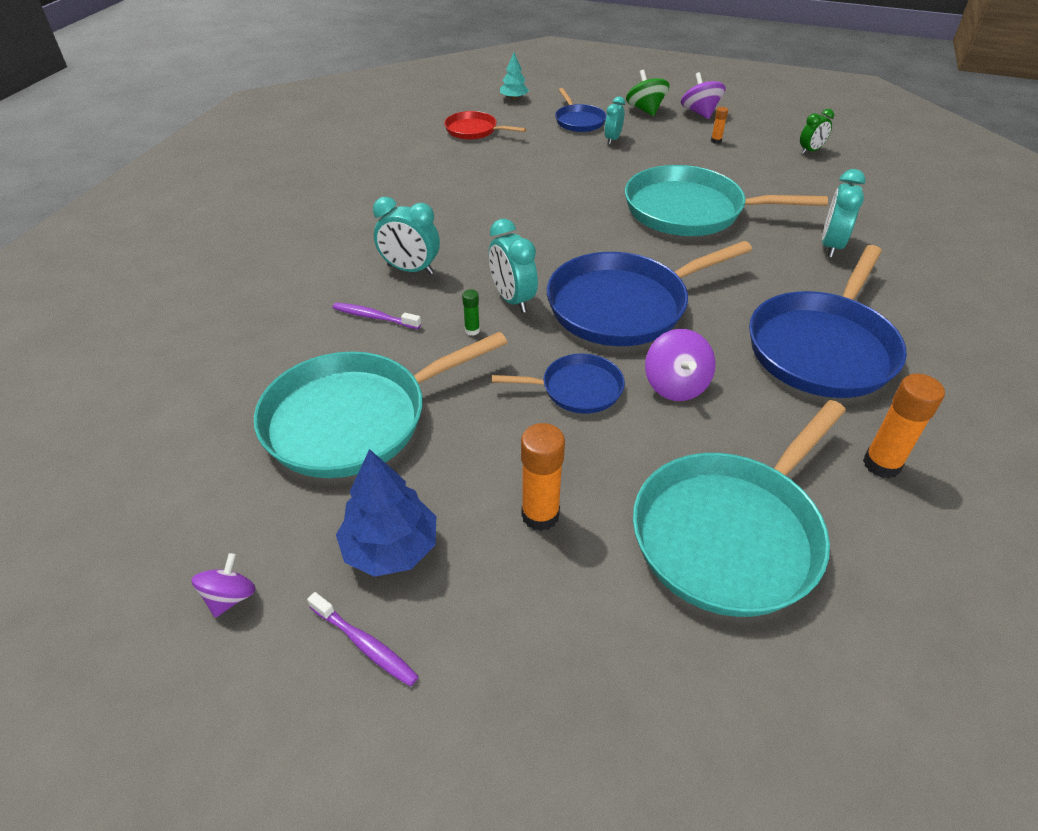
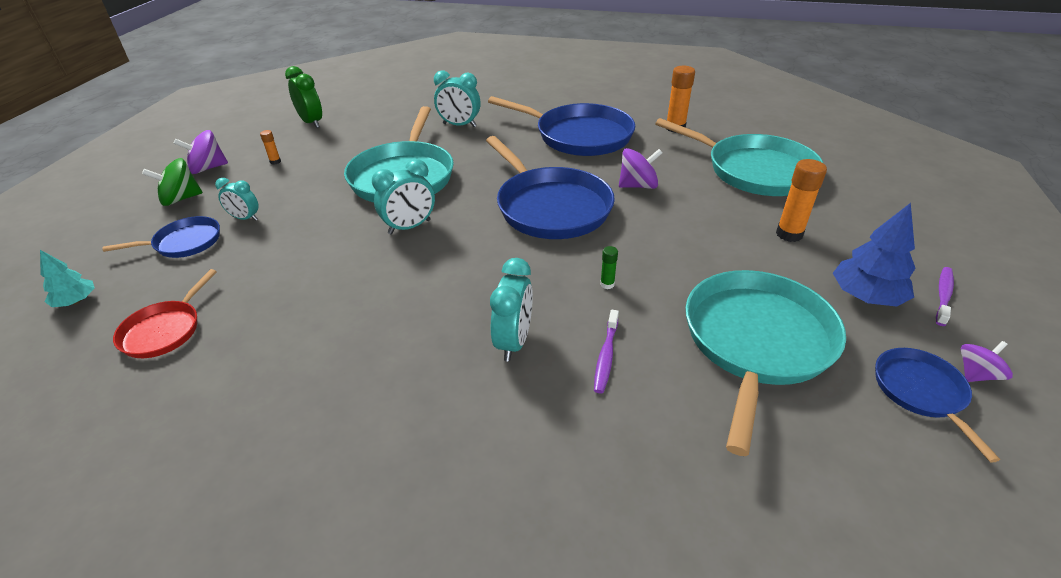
camera: 95 degrees left, 5 degrees down
purple spinning top [192,553,256,618] -> purple spinning top turned 135 degrees clockwise [961,341,1013,382]
turquoise pan [254,332,508,478] -> turquoise pan turned 120 degrees counterclockwise [685,270,846,456]
turquoise clock [489,219,538,313] -> turquoise clock moved to [372,159,435,234]
blue pan [492,353,625,414] -> blue pan moved to [875,348,1000,463]
green clock [800,109,834,154] -> green clock [285,66,322,128], size x1.53

